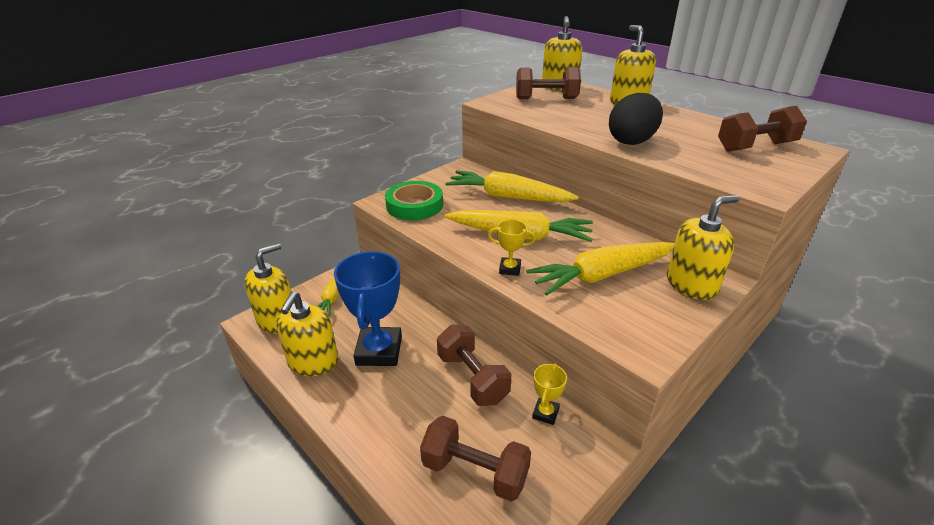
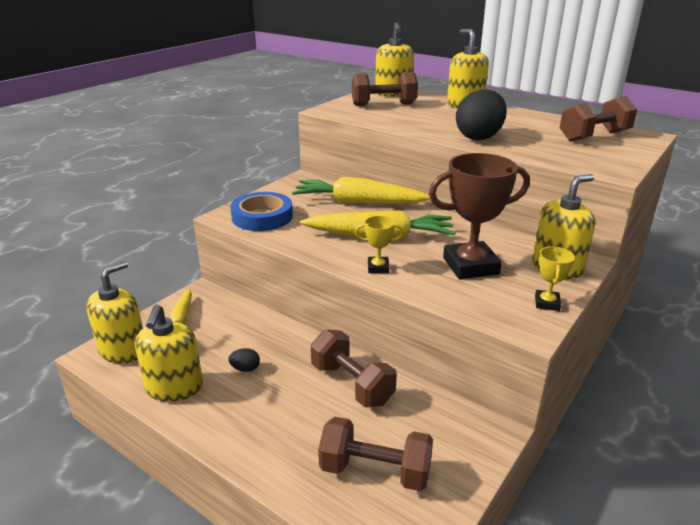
camera: 10 degrees left, 5 degrees down
blue trophy [334,251,402,366] -> black egg [228,348,260,372]
green tape [385,181,443,220] -> blue tape [230,192,293,231]
yellow carrot [526,242,675,296] -> brown trophy [429,153,530,279]
yellow trophy [532,363,567,425] -> yellow trophy moved to [535,247,575,311]

